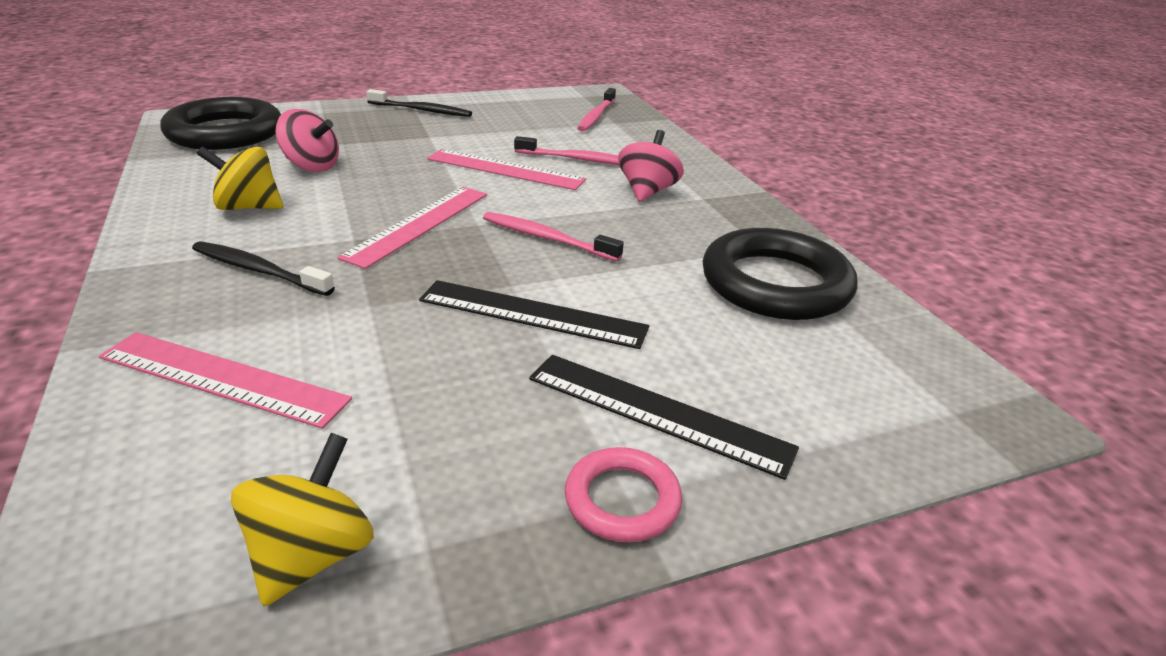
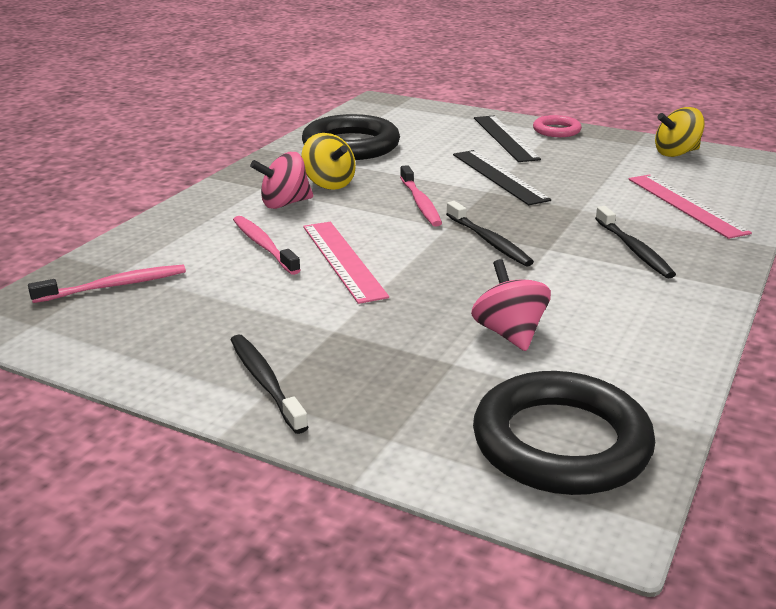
camera: 130 degrees left, 5 degrees down
yellow spinning top [197,146,283,210] -> yellow spinning top moved to [301,133,356,190]
pink ruler [338,187,487,269] -> black toothbrush [446,201,534,266]

